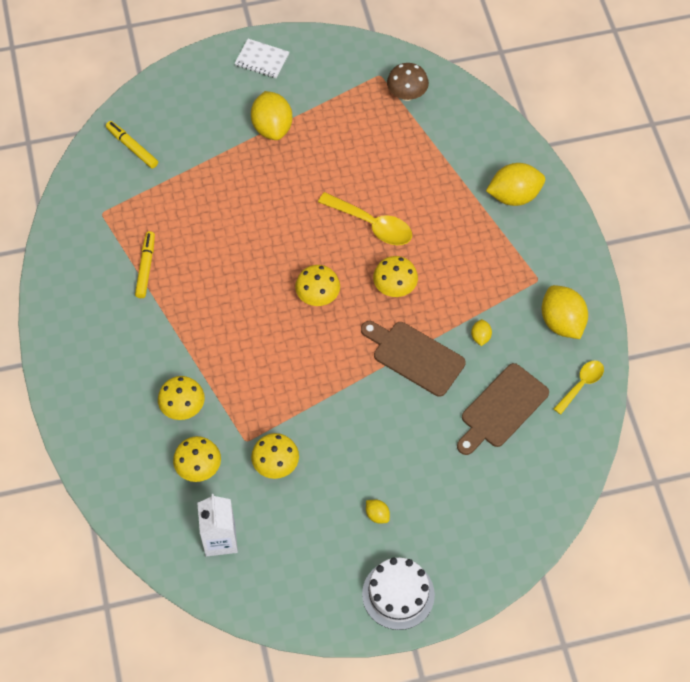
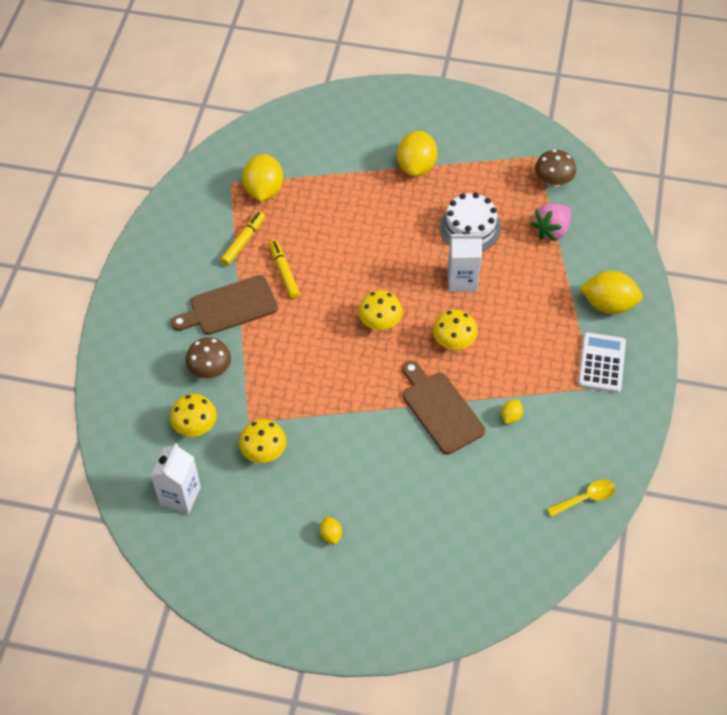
camera: 25 degrees right, 5 degrees down
yellow marker [106,121,158,169] -> yellow marker moved to [269,239,300,299]
yellow mushroom [158,376,205,420] -> brown mushroom [186,337,231,379]
white notebook [234,39,289,78] -> none
yellow spoon [318,192,412,245] -> white carton [447,232,482,292]
white cake [362,557,435,630] -> white cake moved to [440,192,501,251]
brown cutting board [457,363,549,455] -> brown cutting board moved to [171,275,278,335]
yellow lemon [542,285,588,339] -> yellow lemon moved to [242,154,283,201]
none -> pink strawberry [531,203,571,241]
none -> white calculator [578,332,626,393]

